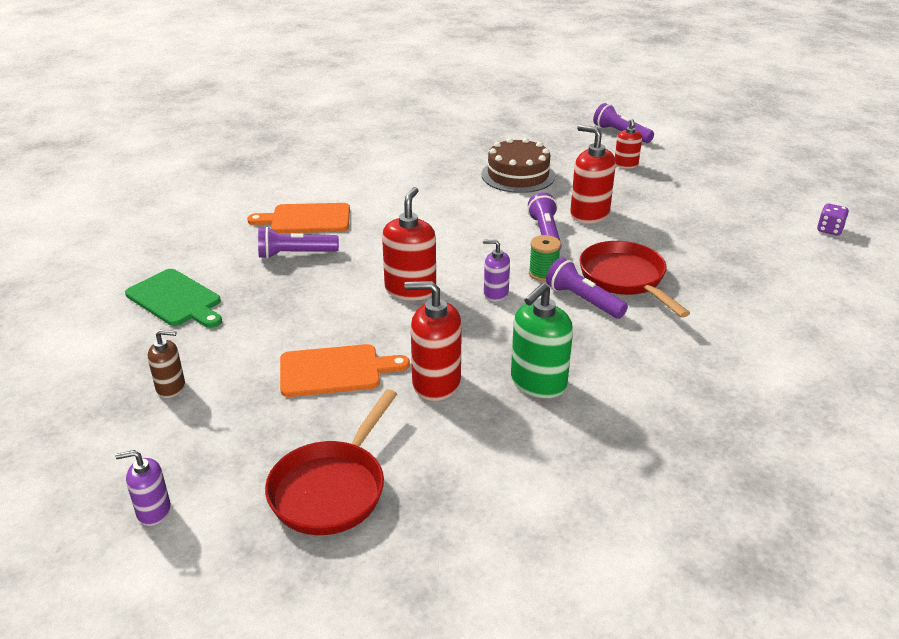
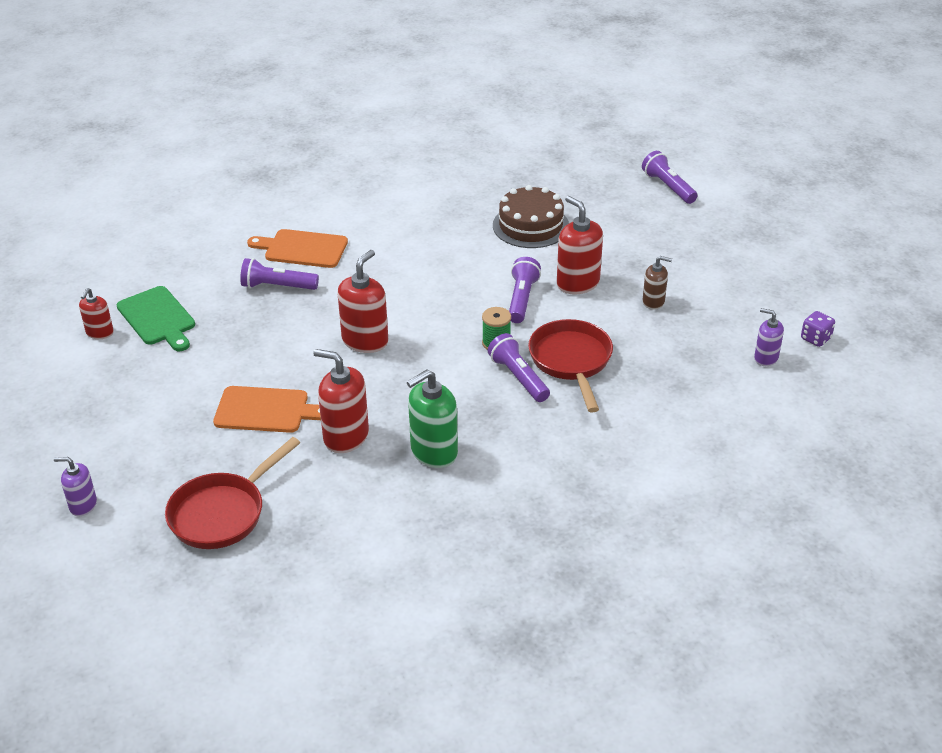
camera: 15 degrees right, 5 degrees up
brown soap dispenser [148,330,185,398] -> brown soap dispenser moved to [643,256,672,310]
purple soap dispenser [483,240,510,301] -> purple soap dispenser moved to [754,308,784,366]
red soap dispenser [615,119,642,169] -> red soap dispenser moved to [79,288,114,339]

